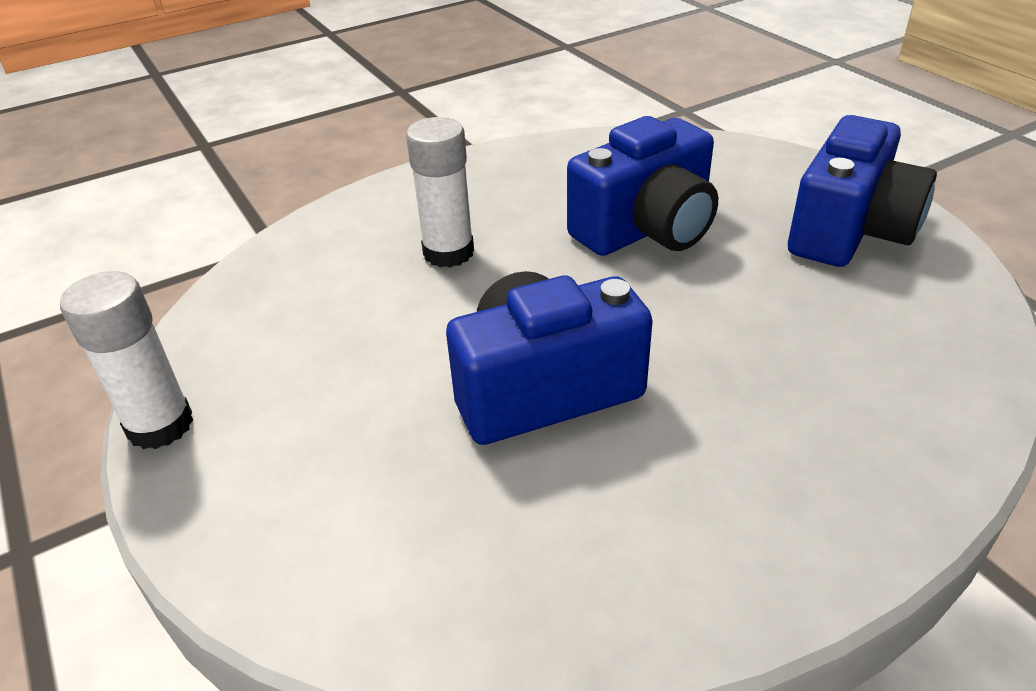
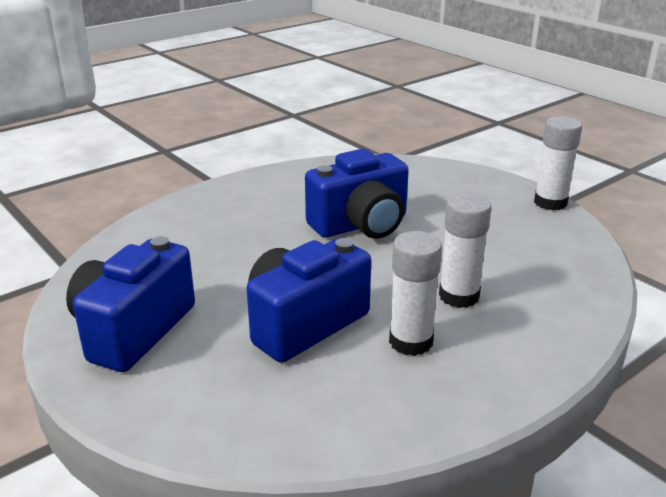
camera: 170 degrees right, 10 degrees down
none -> white glue stick [389,231,442,356]

